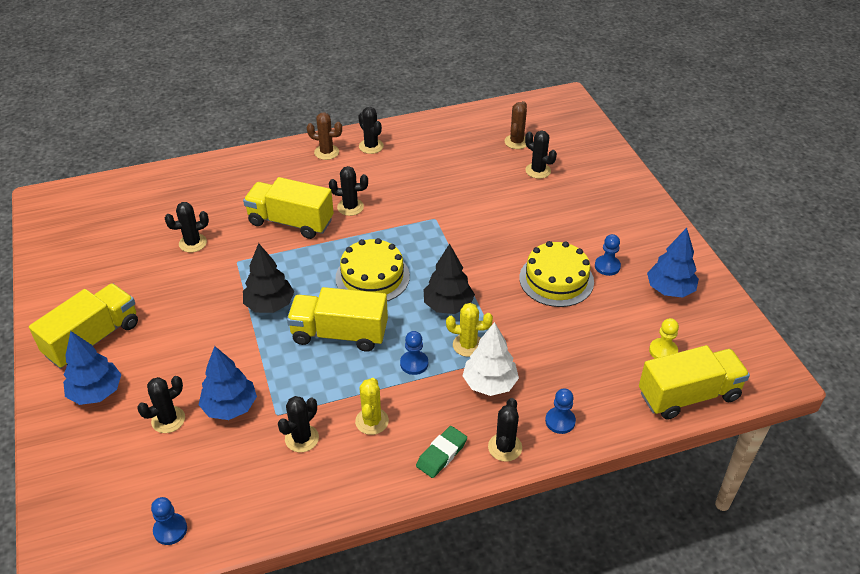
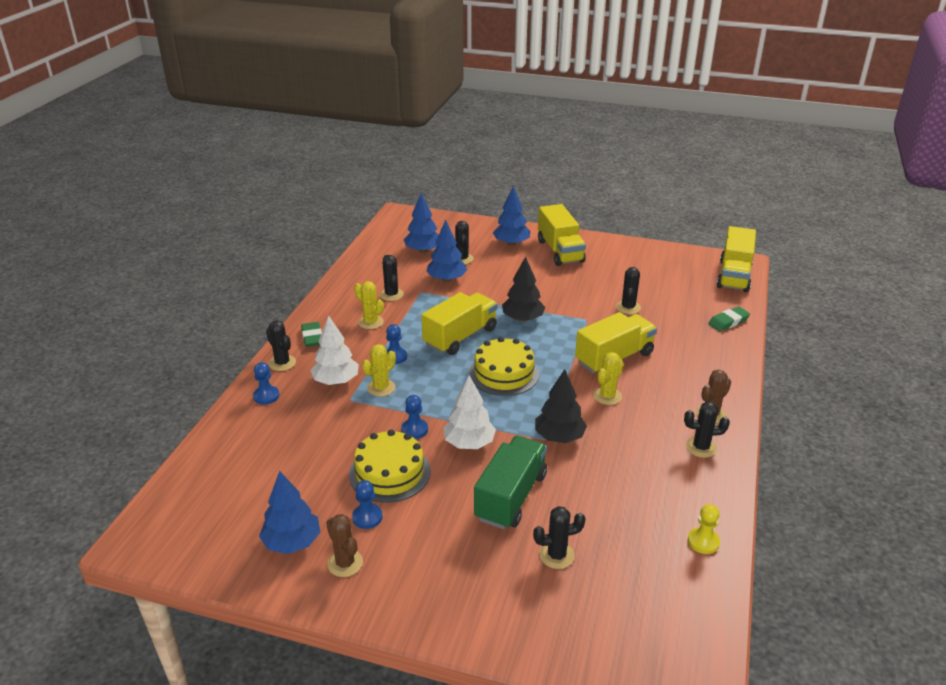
camera: 125 degrees right, 10 degrees down
blue pawn [151,497,187,545] -> blue pawn moved to [401,395,428,439]
black cactus [329,166,368,216] -> yellow cactus [593,352,624,405]
black tree [423,244,475,314] -> black tree moved to [535,369,587,443]
brown cactus [504,101,527,149] -> brown cactus moved to [326,514,363,577]
yellow truck [639,345,750,420] -> yellow truck moved to [717,226,756,292]
yellow pawn [649,318,679,359] -> yellow pawn moved to [688,504,720,554]
none -> blue tree [404,193,439,253]
none -> white tree [443,375,496,449]
none -> green truck [474,436,547,529]
none -> green eraser [708,306,750,331]

